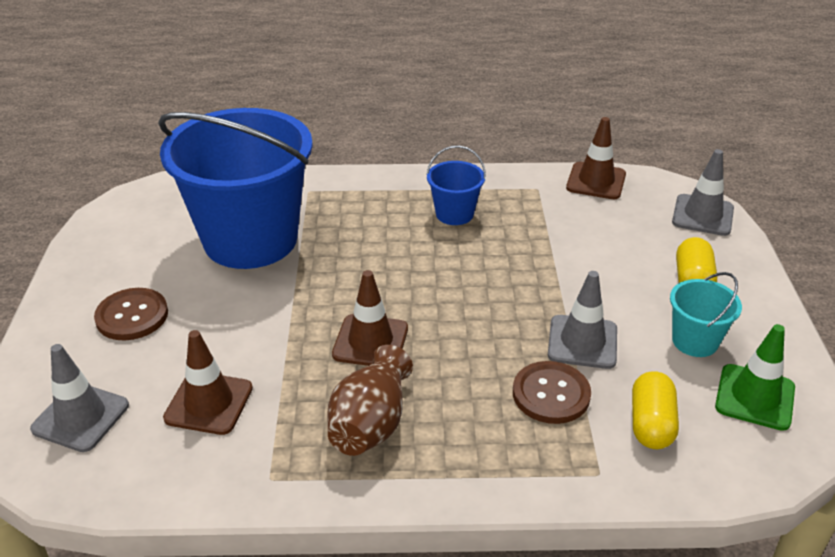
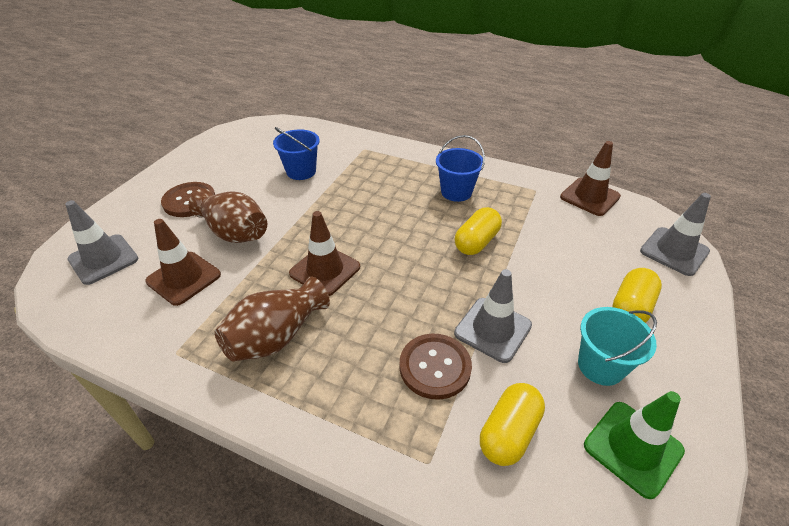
camera: 25 degrees right, 5 degrees up
blue bucket [158,108,313,269] -> blue bucket [273,127,320,180], size x0.42
none -> brown vase [189,188,267,243]
none -> yellow capsule [455,207,502,255]

